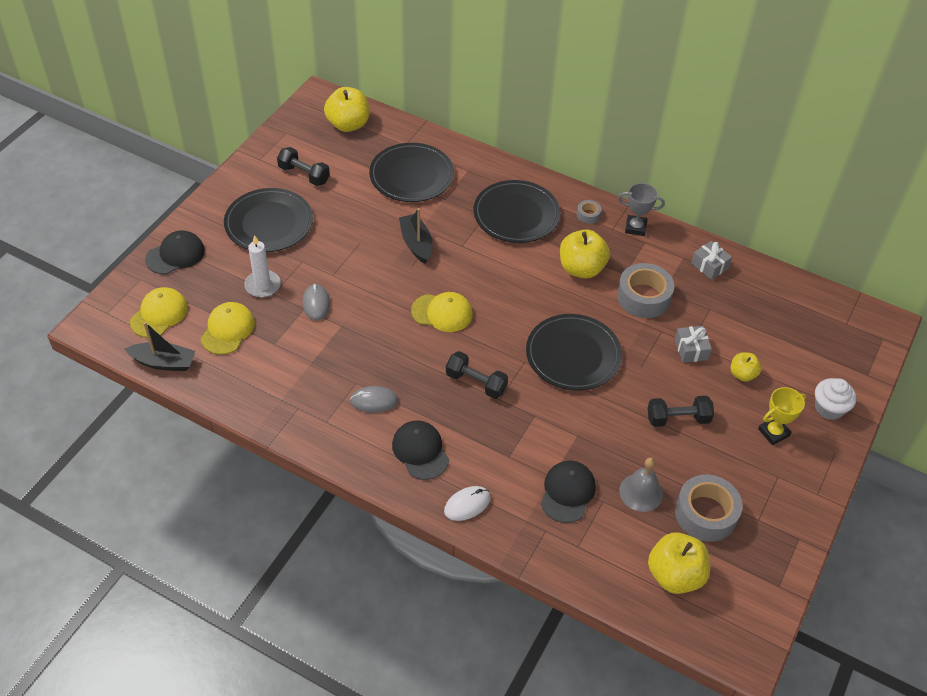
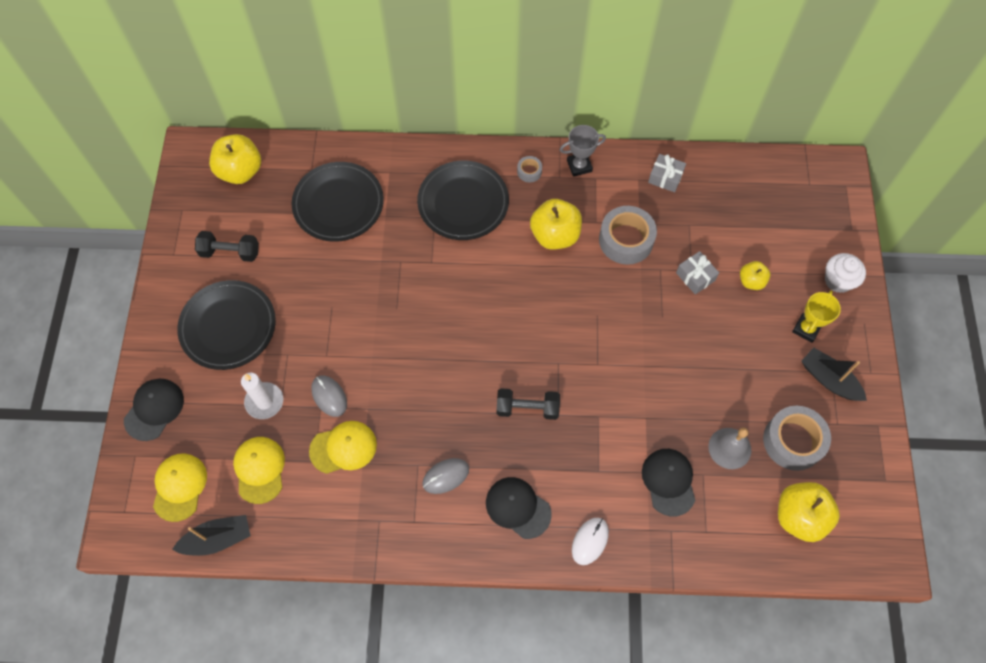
camera: 25 degrees left, 15 degrees up
black boat [399,208,432,264] -> black boat moved to [801,347,867,401]
yellow cap [411,292,473,332] -> yellow cap moved to [309,421,377,474]
black plate [526,314,622,391] -> none
black dumbbell [648,396,714,427] -> none

